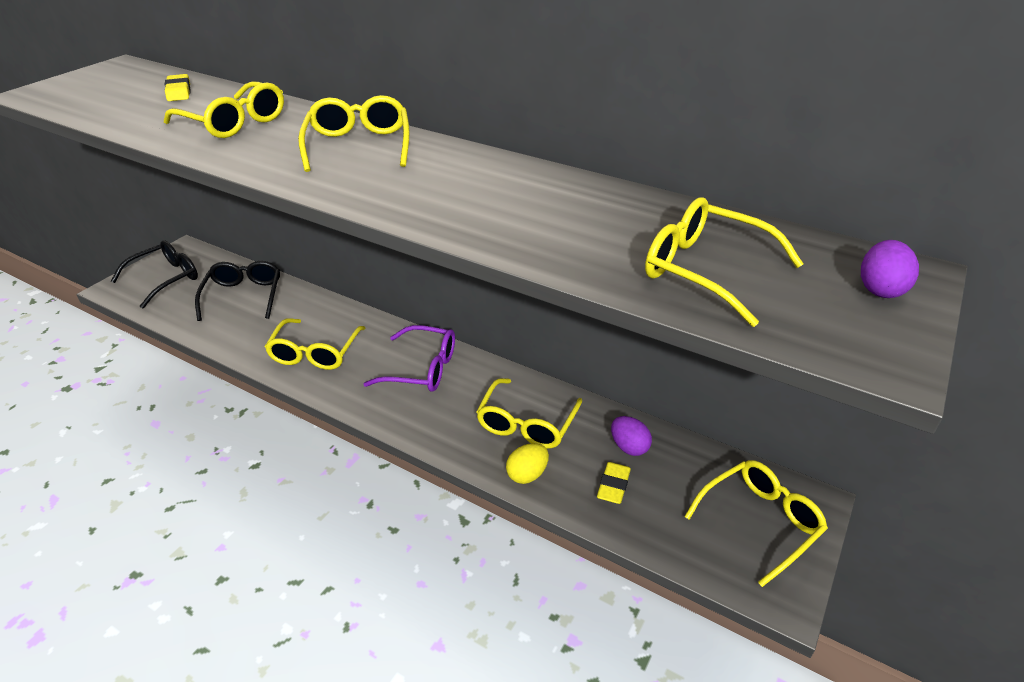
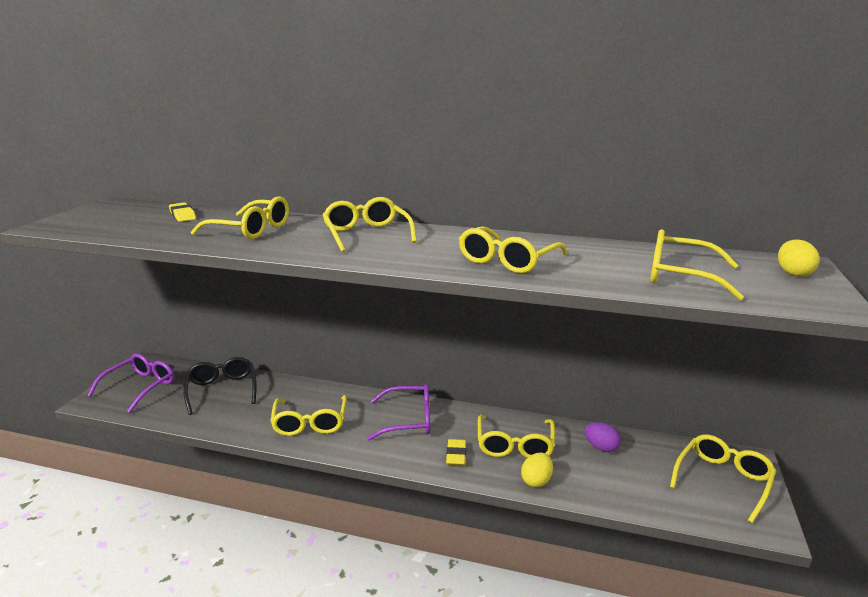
camera: 15 degrees left, 15 degrees down
black glasses [111,240,198,309] -> purple glasses [87,353,174,413]
yellow eraser [597,462,631,504] -> yellow eraser moved to [446,439,466,466]
purple egg [861,240,919,298] -> yellow egg [778,239,820,276]
none -> yellow glasses [459,226,567,273]

